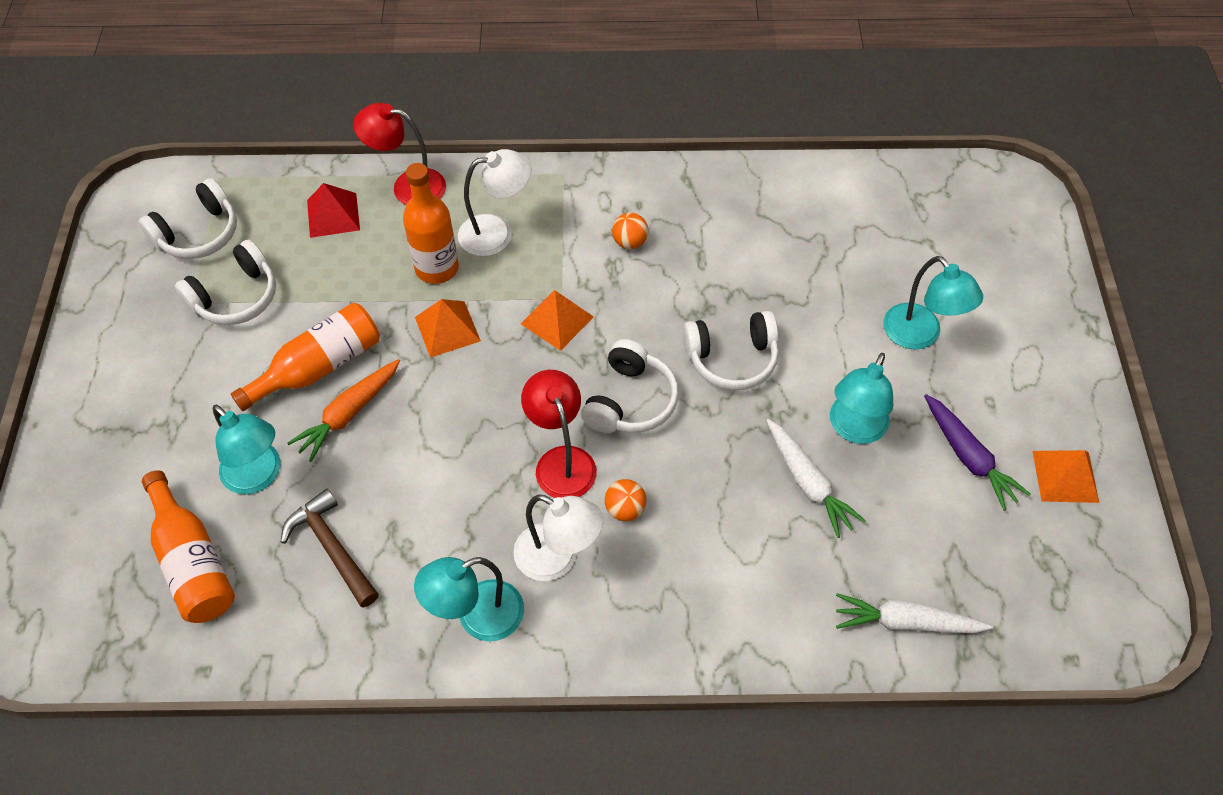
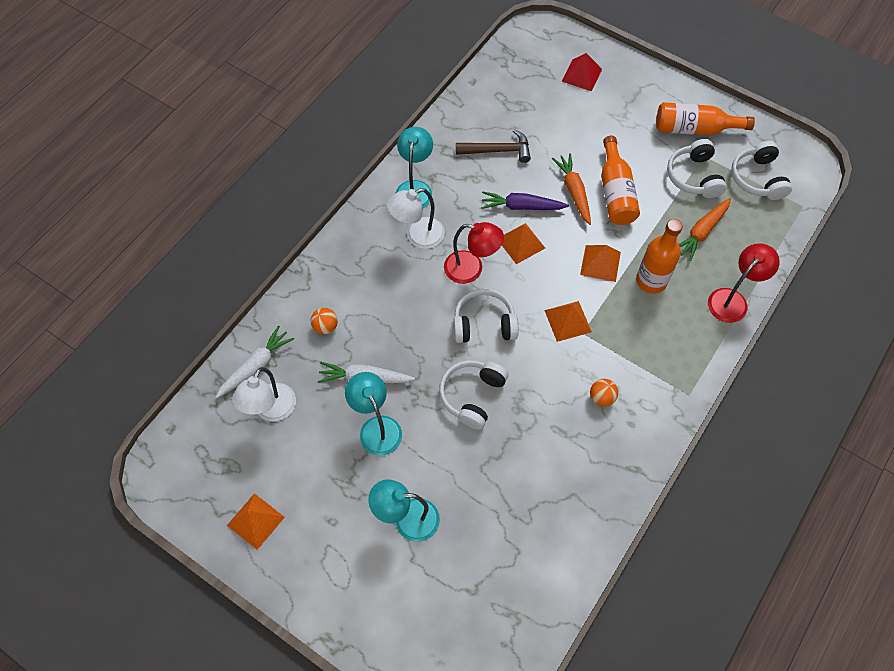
camera: 125 degrees right, 5 degrees up
orange bottle [142,470,235,623] -> orange bottle moved to [656,102,755,135]
turquoise lamp [213,405,280,494] -> none
red pyramid [307,183,360,238] -> red pyramid moved to [562,53,602,91]
white lamp [458,149,532,256] -> white lamp moved to [232,367,296,421]
white headphones [581,339,679,433] -> white headphones turned 120 degrees clockwise [453,288,518,343]
orange ball [605,479,646,521] -> orange ball moved to [311,308,338,335]
purple carrot [924,394,1030,511] -> purple carrot moved to [481,191,569,210]
none -> orange pyramid [502,223,545,264]
none -> orange carrot [679,198,731,261]

